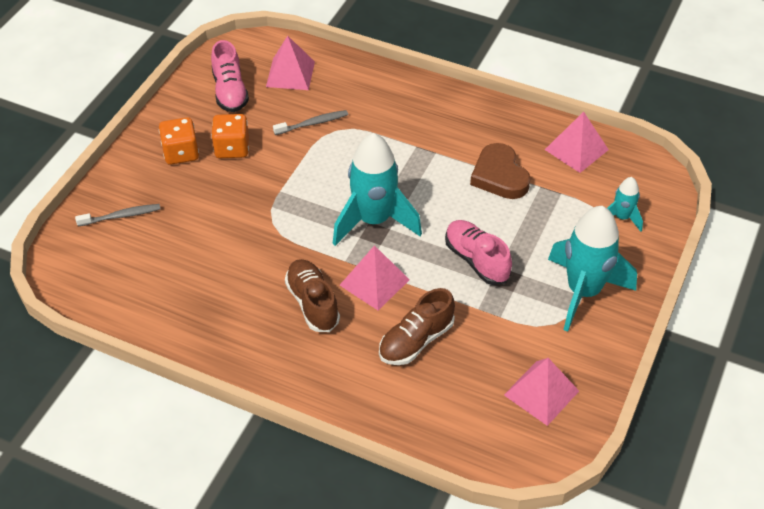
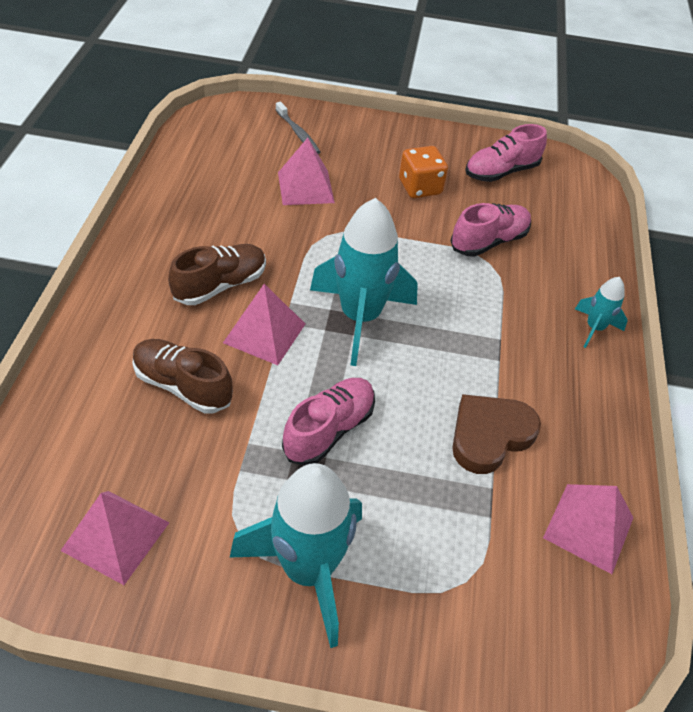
camera: 70 degrees right, 0 degrees up
orange dice [159,117,199,165] -> none
pink pyramid [266,36,315,90] -> pink pyramid moved to [278,138,335,205]
grey toothbrush [273,110,348,135] -> pink shoe [451,203,531,257]
turquoise rocket [607,177,643,232] -> turquoise rocket moved to [575,277,628,348]

